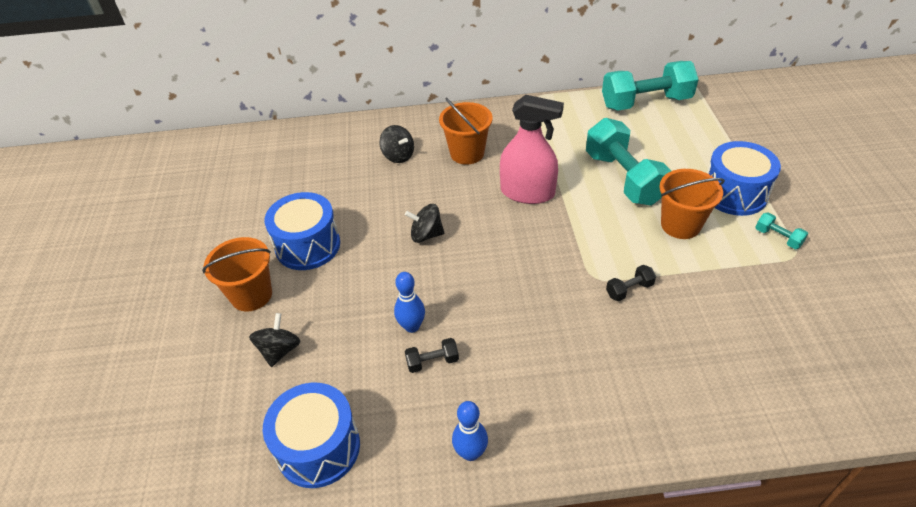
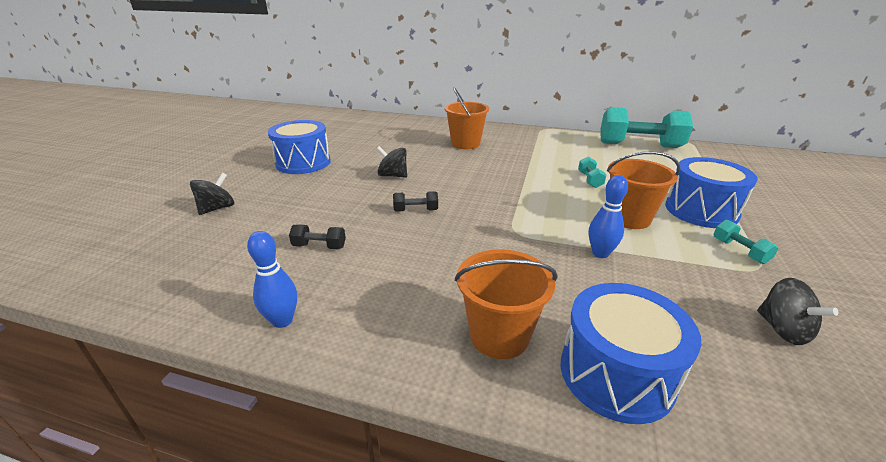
camera: 20 degrees right, 15 degrees down
orange bucket [202,237,272,312] -> orange bucket moved to [455,249,558,359]
blue drum [263,383,360,488] -> blue drum moved to [561,283,701,424]
black spinning top [379,125,414,163] -> black spinning top moved to [757,278,839,345]
blue bowling pin [394,272,425,333] -> blue bowling pin moved to [589,175,628,258]
pink spray bottle [500,95,564,204] -> none
turquoise dumbbell [586,118,671,206] -> turquoise dumbbell [578,156,606,188], size x0.42
black dumbbell [606,265,656,301] -> black dumbbell moved to [393,191,438,212]

